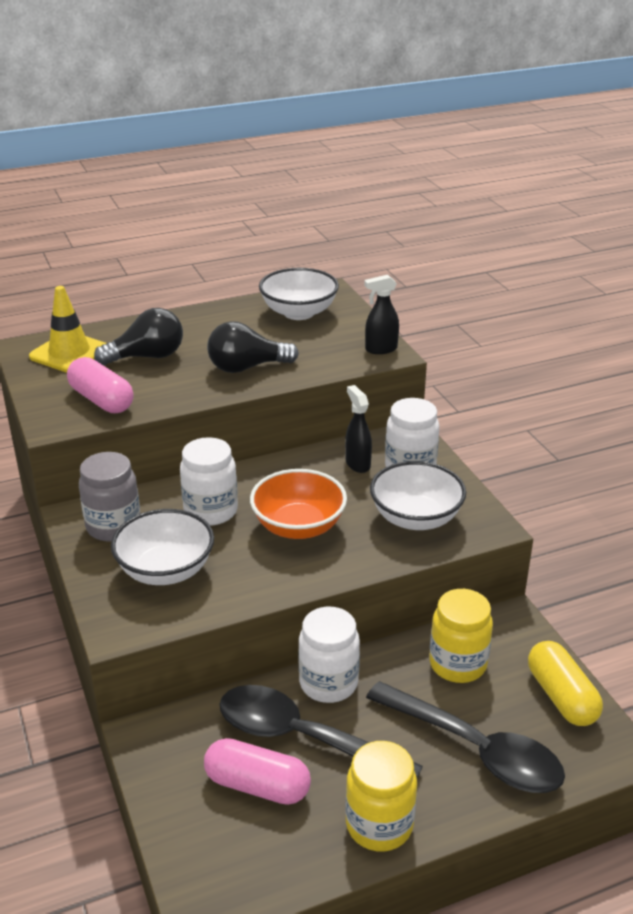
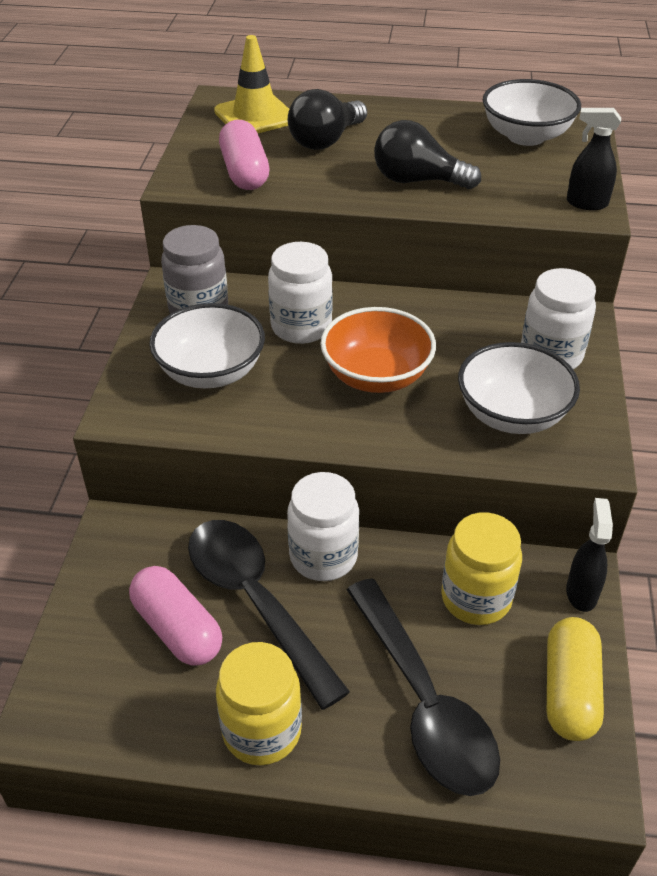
camera: 30 degrees right, 10 degrees up
black light bulb [94,308,183,365] -> black light bulb turned 120 degrees clockwise [288,89,367,150]
black spray bottle [345,385,372,473] -> black spray bottle moved to [566,498,613,612]

